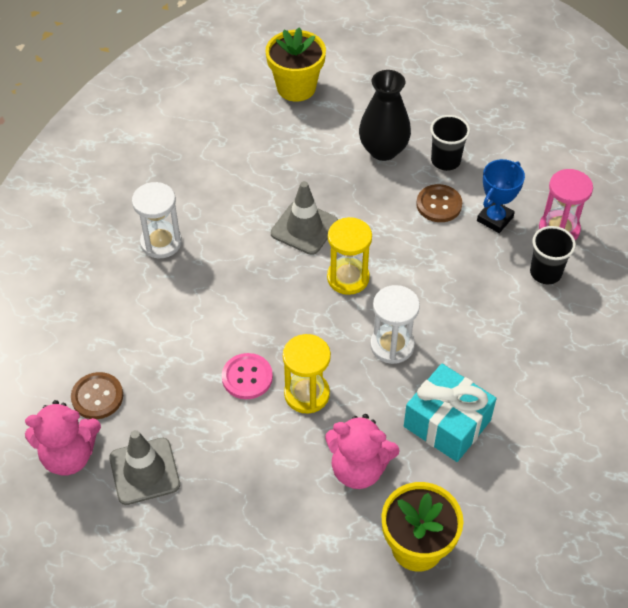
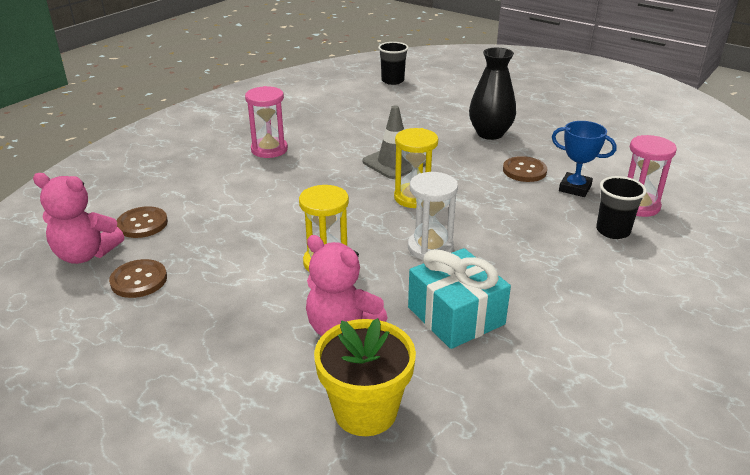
camera: 20 degrees right, 20 degrees down
grey traffic cone [109,430,180,505] -> brown button [109,259,167,298]
white hourglass [132,182,182,258] -> pink hourglass [245,86,288,158]
pink button [222,353,273,399] -> none
yellow flower pot [265,27,326,102] -> none
black cup [430,115,470,171] -> black cup moved to [378,42,409,85]
blue trophy [477,159,525,233] -> blue trophy turned 60 degrees clockwise [552,121,617,197]

